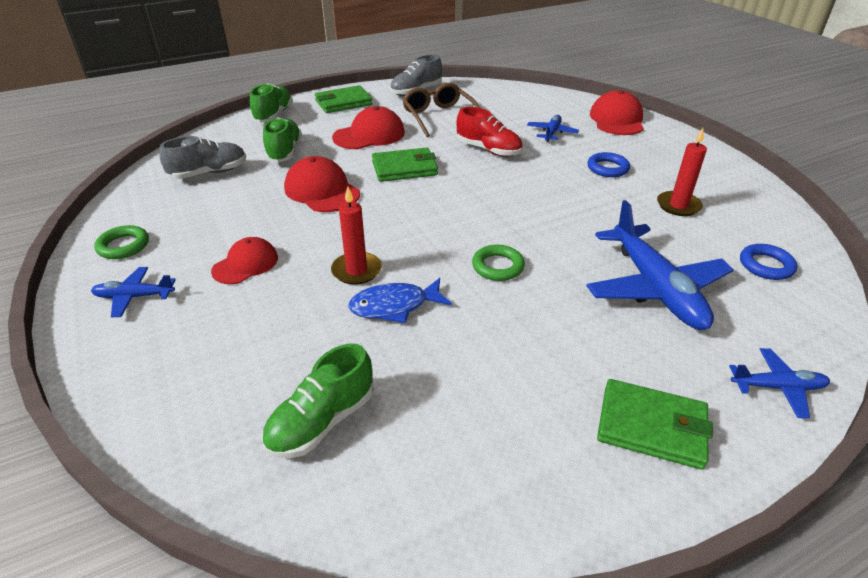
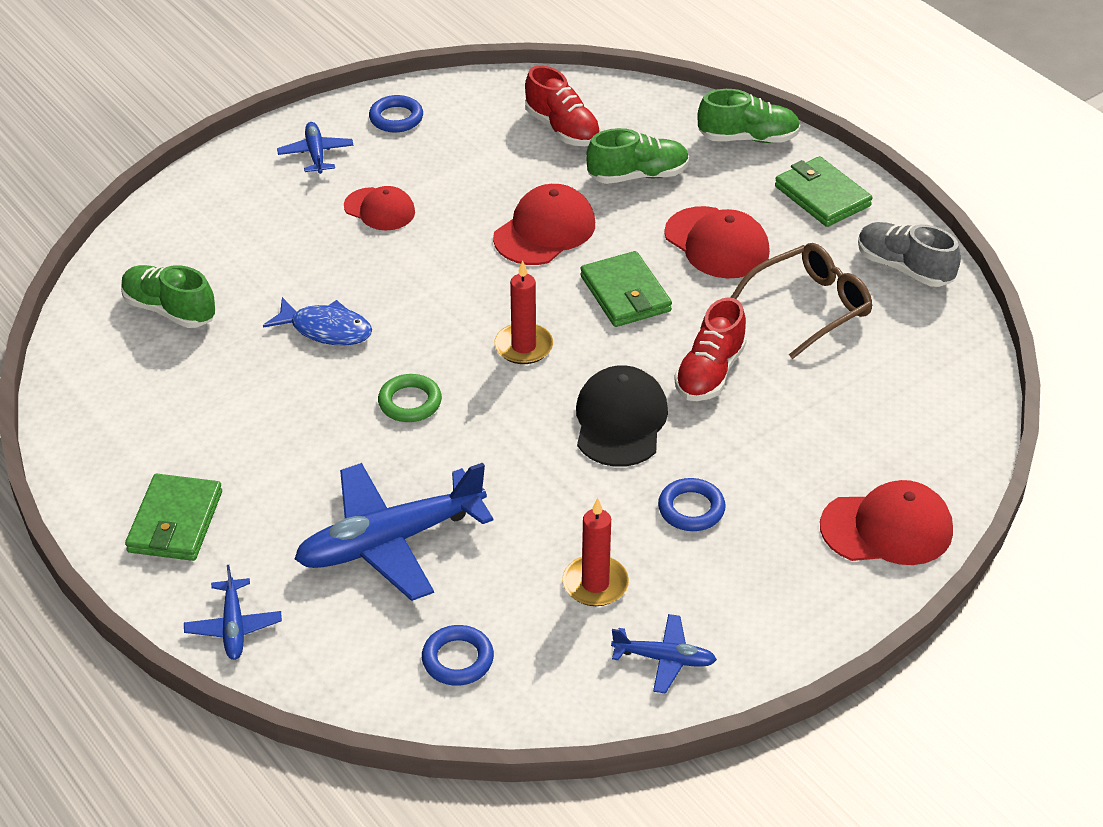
camera: 80 degrees right, 5 degrees up
green ring [94,225,149,259] -> blue ring [369,95,423,132]
grey shoe [159,136,246,179] -> red shoe [525,65,601,146]
red candle [331,186,382,285] -> red candle moved to [494,261,553,364]
blue fish [348,278,452,323] -> blue fish turned 135 degrees clockwise [263,297,372,346]
blue plane [527,115,579,142] -> blue plane moved to [611,614,717,694]
none -> black cap [576,365,668,467]

